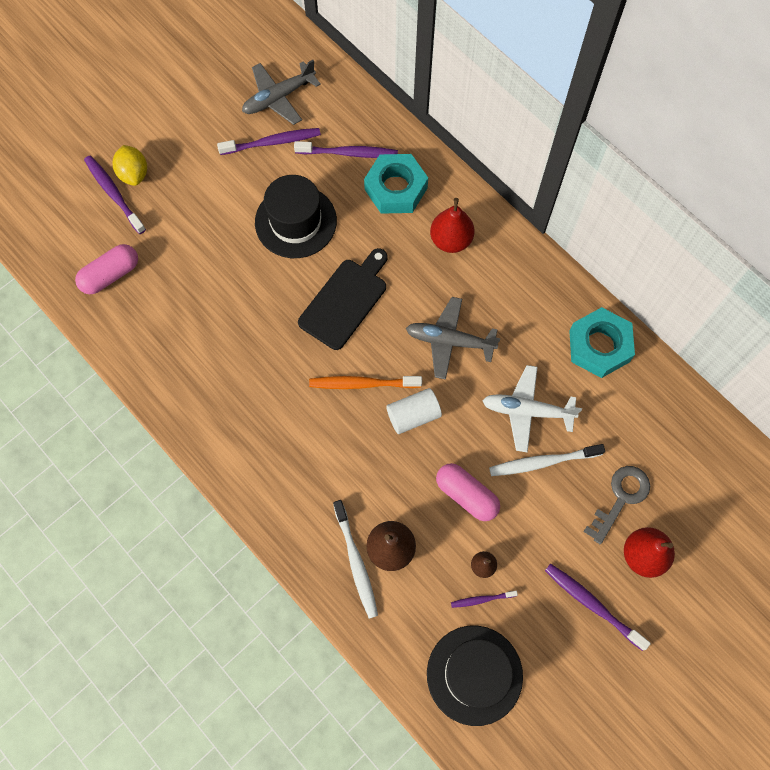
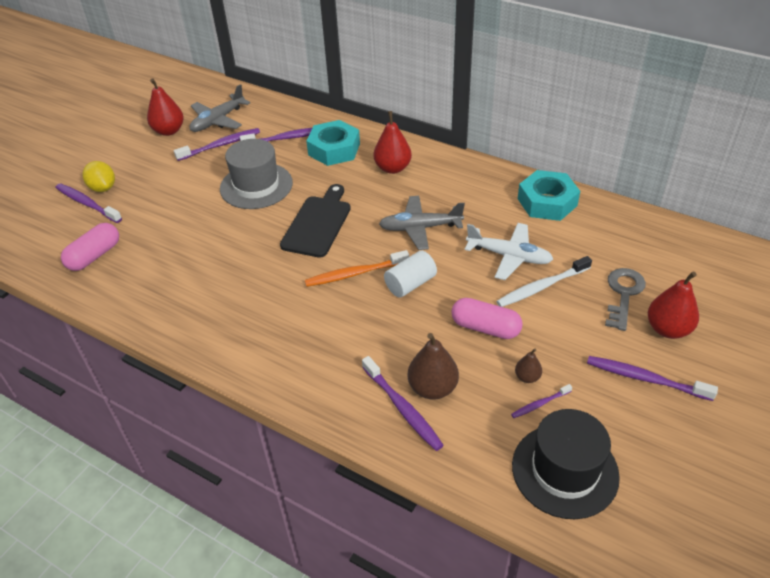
camera: 15 degrees left, 25 degrees down
black hat [255,175,337,258] -> grey hat [220,139,293,209]
white toothbrush [333,500,378,619] -> purple toothbrush [362,356,444,451]
white plane [482,365,582,452] -> white plane turned 150 degrees counterclockwise [465,223,553,280]
none -> red pear [147,78,184,136]

